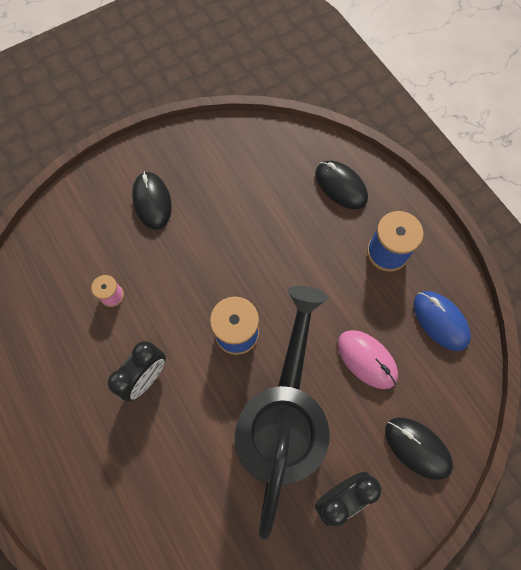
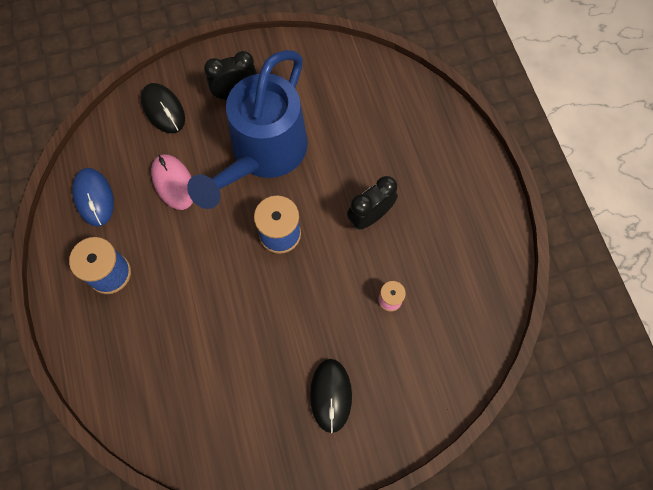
camera: 165 degrees left, 0 degrees up
black watering can [234,286,330,540] -> blue watering can [187,50,308,209]
black mouse [315,160,368,209] -> none

